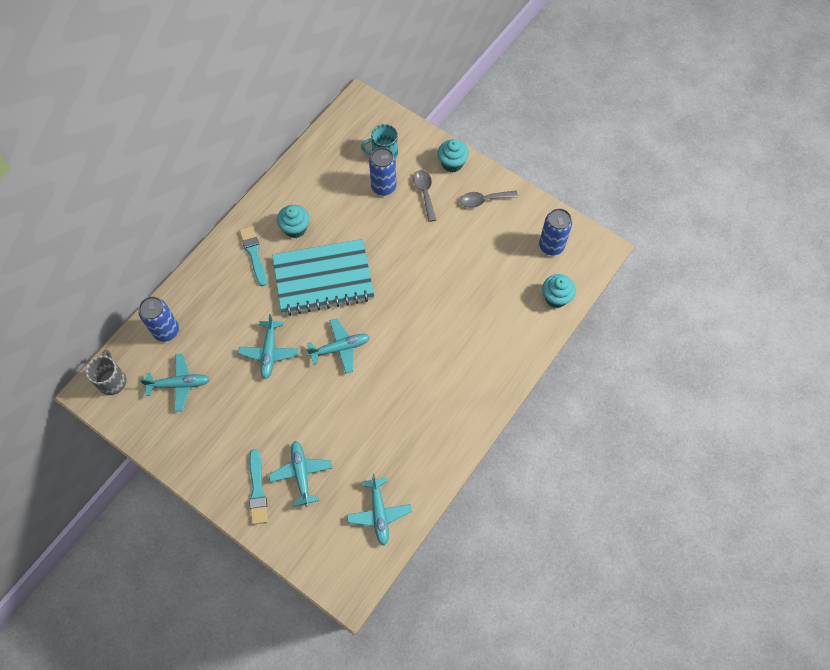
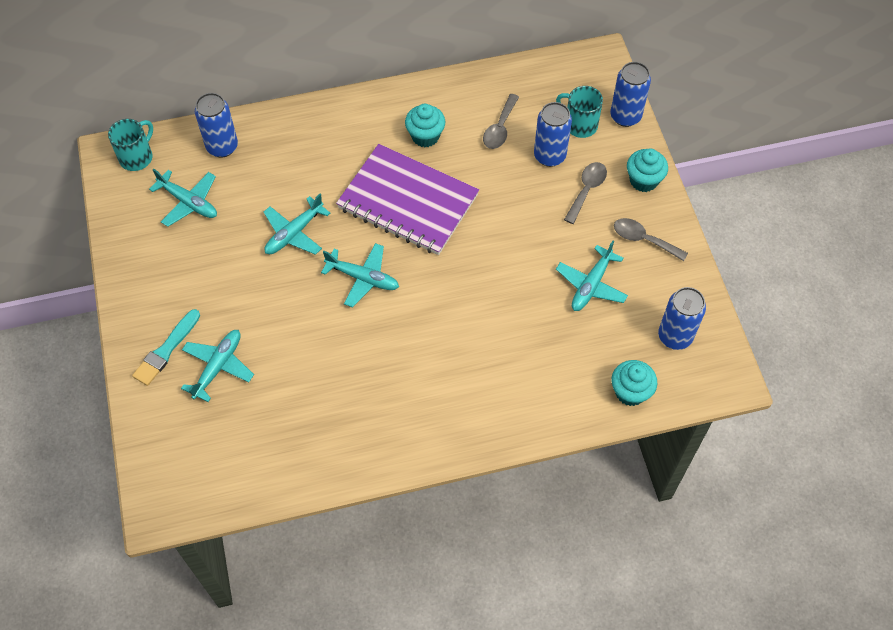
camera: 40 degrees right, 5 degrees down
grey mug [86,350,126,395] -> turquoise mug [108,119,153,171]
turquoise brush [240,226,267,287] -> none
turquoise notebook [272,239,374,316] -> purple notebook [336,144,479,255]
turquoise plane [347,474,412,546] -> turquoise plane moved to [556,241,628,311]
none -> grey spoon [483,94,519,149]
none -> blue can [610,62,651,127]

